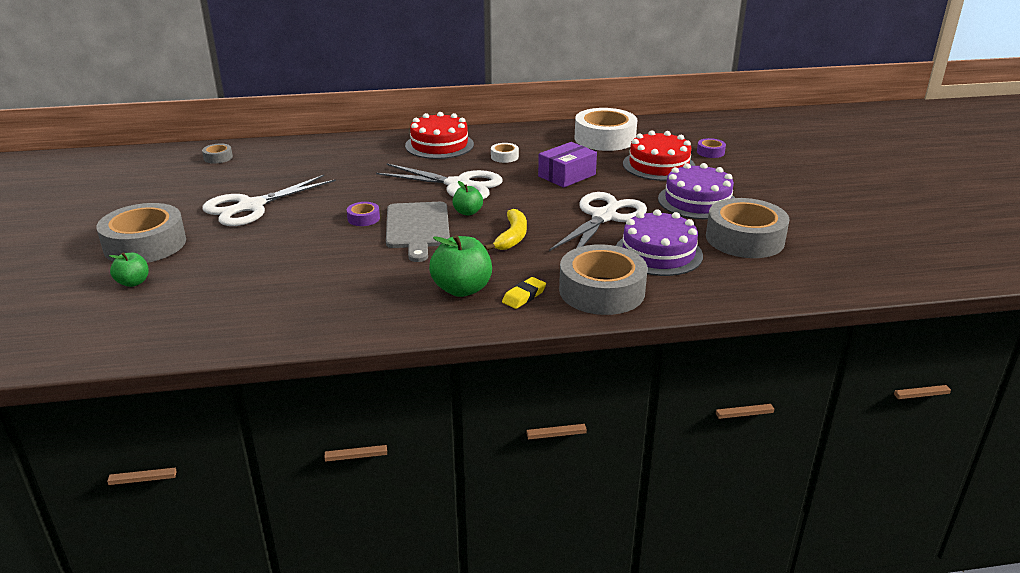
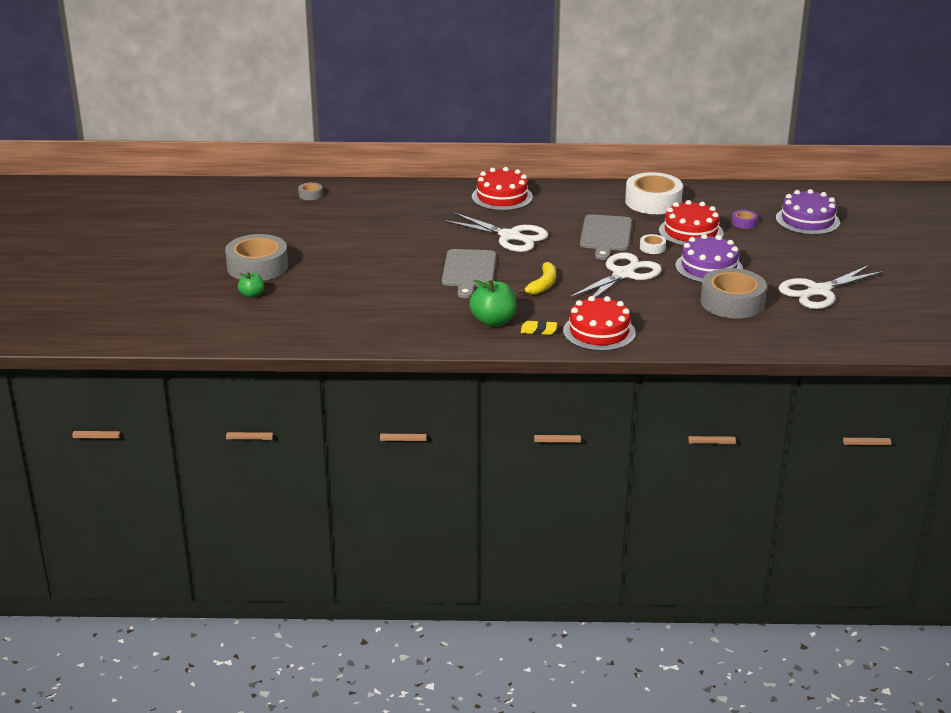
camera: 10 degrees right, 0 degrees up
white scissors [202,175,336,226] -> white scissors moved to [779,265,884,309]
purple tape [347,202,380,226] -> none
green apple [452,181,483,216] -> none
white tape [491,143,519,163] -> white tape moved to [640,234,666,254]
yellow eraser [502,277,546,309] -> yellow eraser turned 45 degrees clockwise [521,320,557,335]
purple box [538,142,597,188] -> grey cutting board [580,214,632,260]
grey tape [559,244,647,315] -> red cake [563,296,636,351]
purple cake [616,209,703,276] -> purple cake moved to [776,189,840,235]

